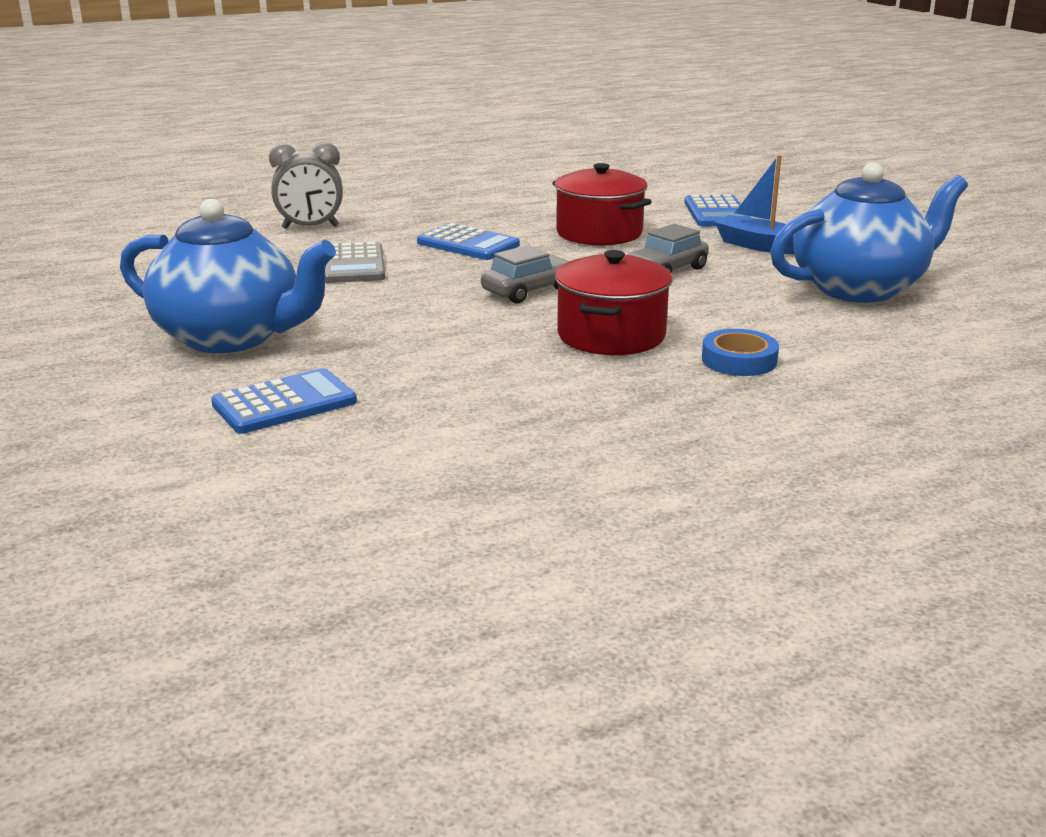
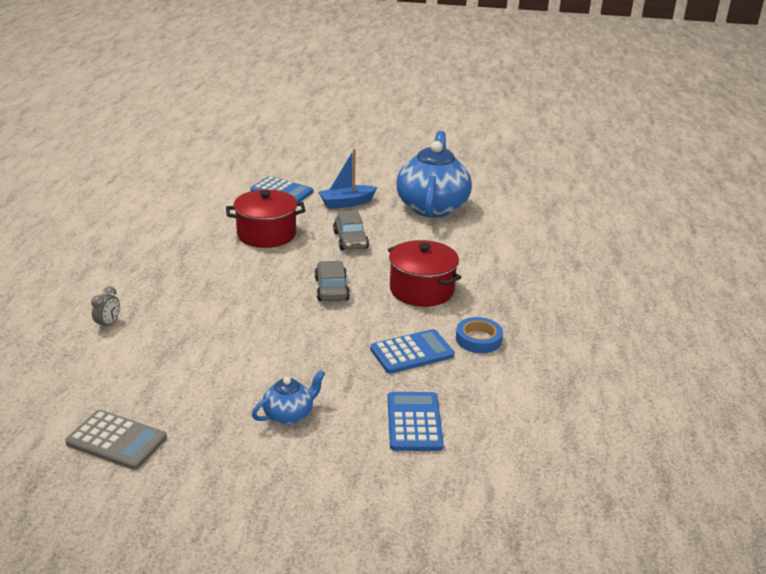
camera: 60 degrees left, 5 degrees up
blue teapot [120,199,336,353] -> blue teapot [252,370,325,425], size x0.46
grey clock [269,142,343,229] -> grey clock [91,286,120,330], size x0.55
grey calculator [325,242,385,283] -> grey calculator moved to [65,410,167,470]
blue calculator [417,223,520,260] -> blue calculator moved to [370,329,455,374]
blue tape [702,329,779,376] -> blue tape moved to [456,317,503,353]

